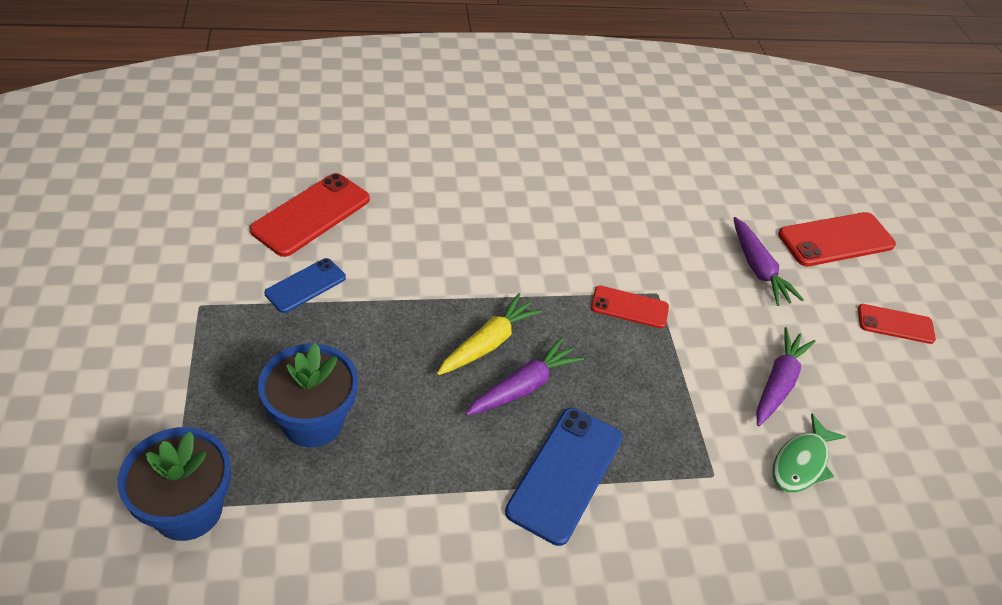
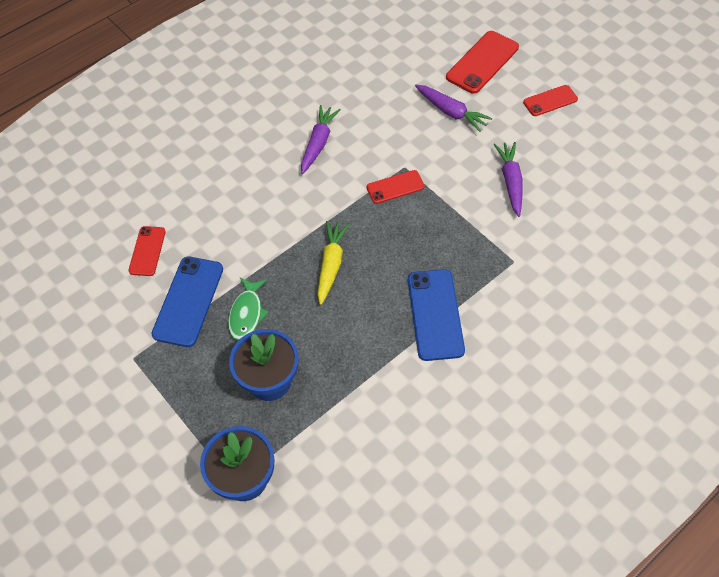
camera: 25 degrees left, 10 degrees up
red phone [249,173,370,257] -> red phone [128,226,166,276], size x0.61
blue phone [264,258,346,313] -> blue phone [151,256,223,347], size x1.65
purple carrot [465,337,584,416] -> purple carrot moved to [301,105,341,174]
green fish [773,414,846,492] -> green fish moved to [228,278,269,341]

